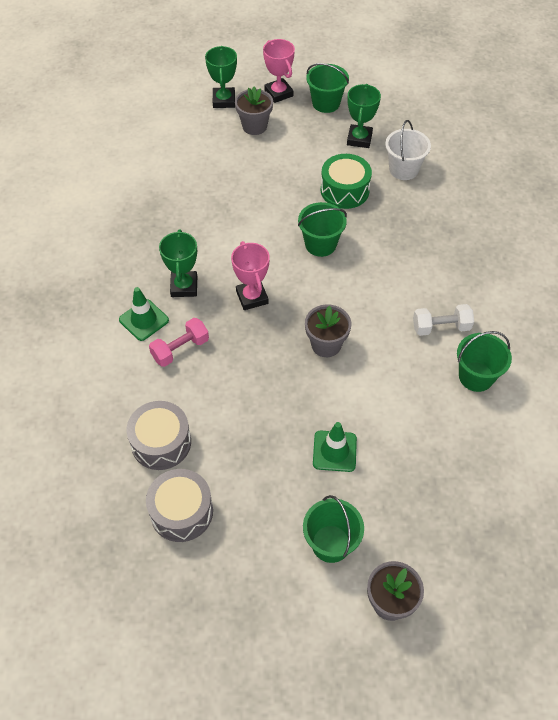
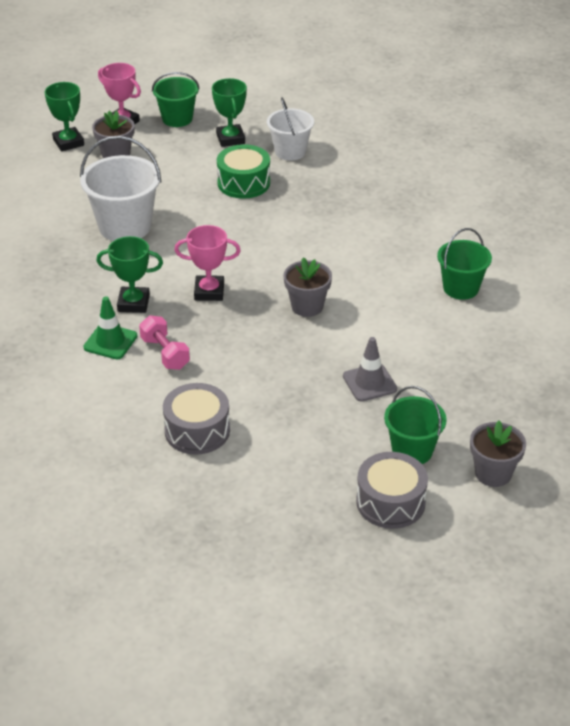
camera: 25 degrees left, 15 degrees down
grey drum [146,469,213,542] -> grey drum moved to [356,452,428,529]
pink dumbbell [149,318,209,367] -> pink dumbbell turned 60 degrees counterclockwise [139,315,190,370]
green trophy [159,230,197,297] -> green trophy turned 60 degrees counterclockwise [97,236,163,313]
pink trophy [231,241,270,310] -> pink trophy turned 45 degrees counterclockwise [174,225,241,301]
green bucket [298,202,347,257] -> none
green traffic cone [313,422,357,472] -> grey traffic cone [343,337,397,402]
white dumbbell [413,304,474,336] -> none
none -> white bucket [80,136,161,241]

